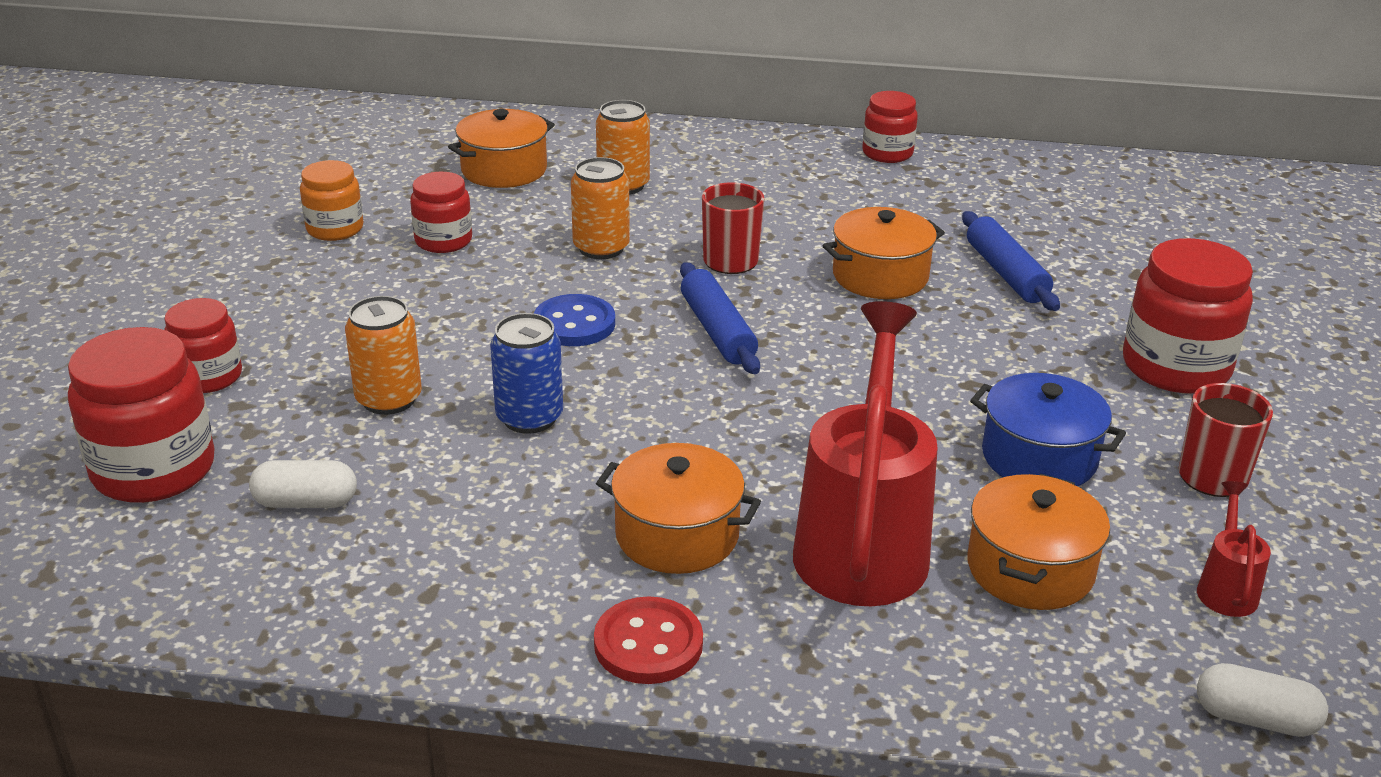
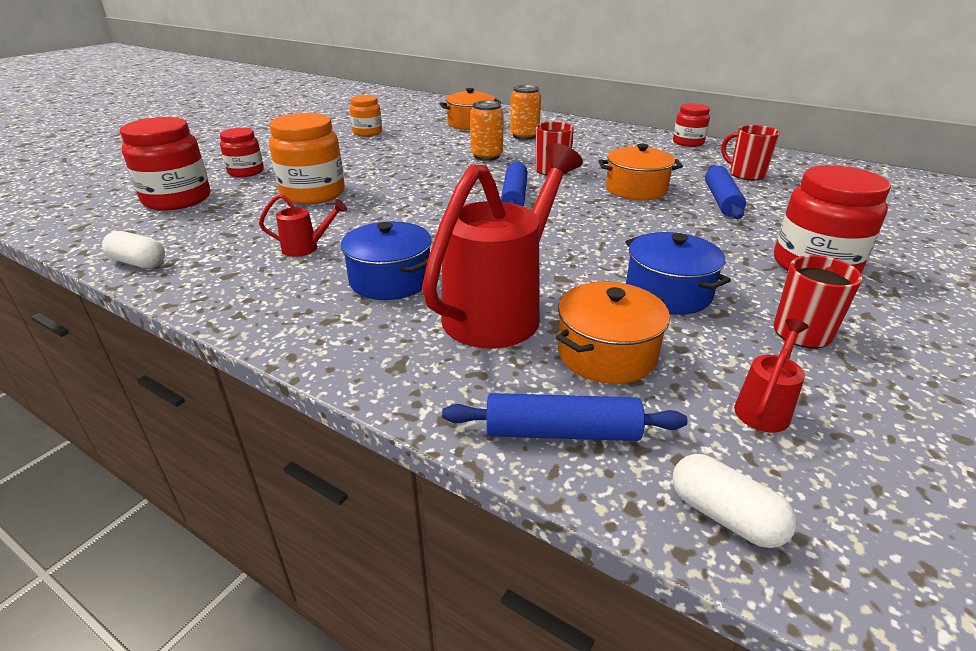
camera: 25 degrees right, 0 degrees up
white capsule [249,460,357,508] -> white capsule moved to [102,231,165,268]
orange can [345,296,422,415] -> orange jar [269,113,345,204]
red jar [410,172,472,253] -> none
blue can [490,313,563,434] -> none
blue button [534,294,615,346] -> none
red button [594,596,703,684] -> none
orange pot [596,443,761,574] -> blue pot [341,221,432,300]
none -> red watering can [259,194,347,257]
none -> blue rolling pin [442,393,688,441]
none -> red mug [721,125,780,181]

